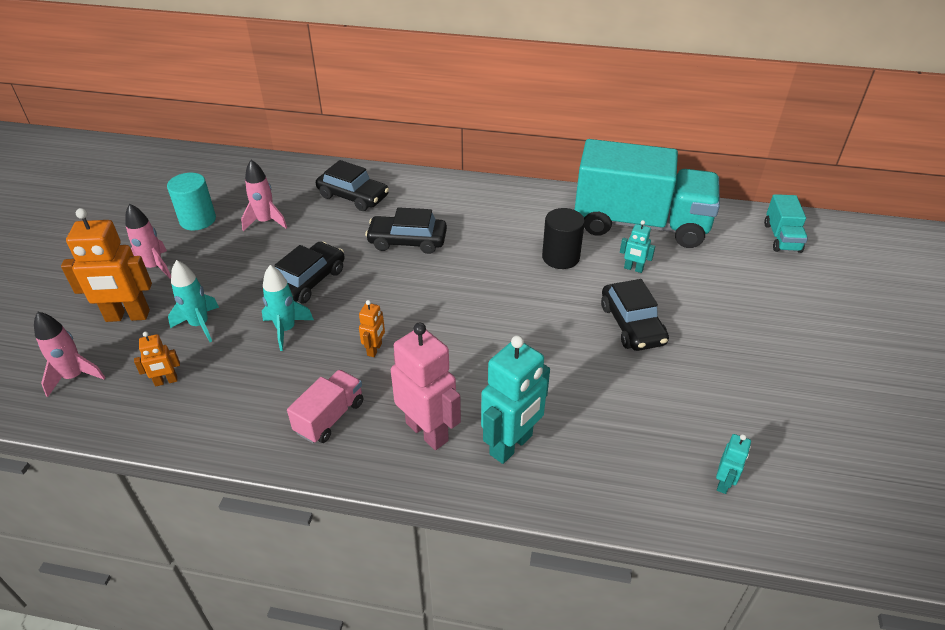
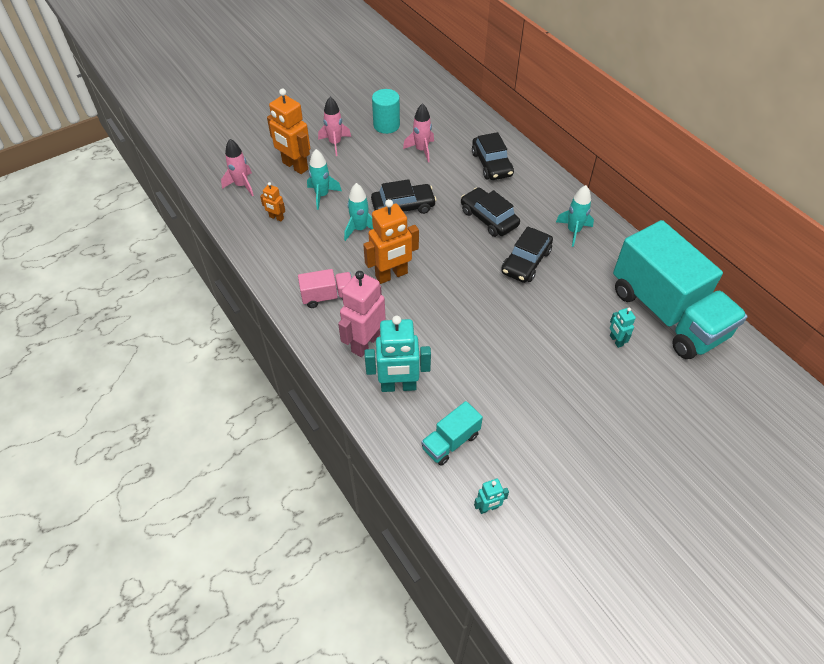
camera: 45 degrees right, 10 degrees up
orange robot [359,300,385,357] -> orange robot [363,199,419,284], size x2.04
pink robot [391,323,461,450] -> pink robot turned 150 degrees counterclockwise [338,271,386,357]
black cylinder [542,208,585,269] -> none
black car [601,279,669,351] -> black car moved to [502,226,553,283]
turquoise truck [764,194,808,253] -> turquoise truck moved to [421,401,483,466]
none -> turquoise rocket [556,185,594,247]

